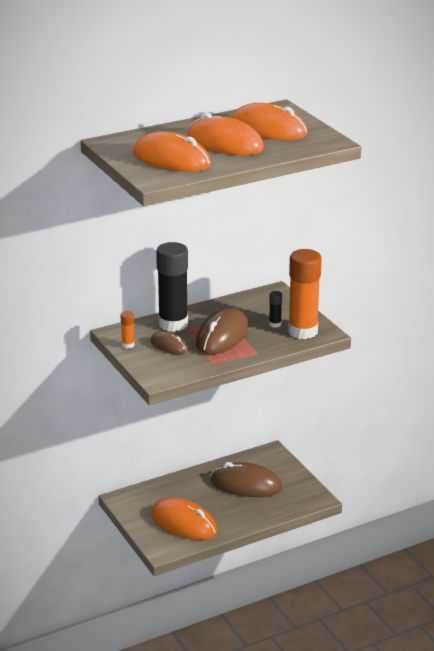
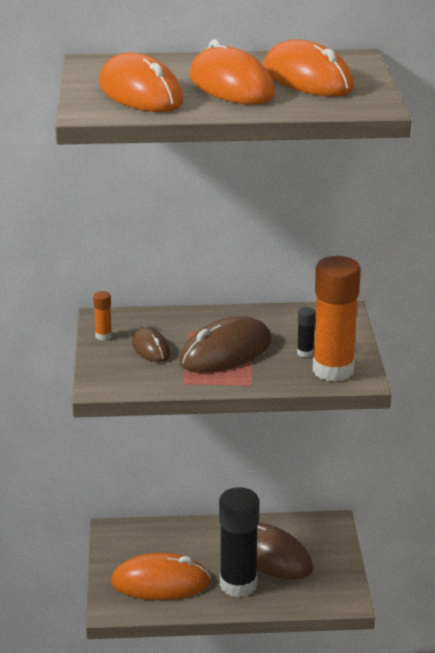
camera: 25 degrees right, 0 degrees up
orange mouse [151,498,217,540] -> orange mouse turned 60 degrees counterclockwise [111,553,211,600]
black glue stick [156,242,188,332] -> black glue stick moved to [219,487,259,597]

